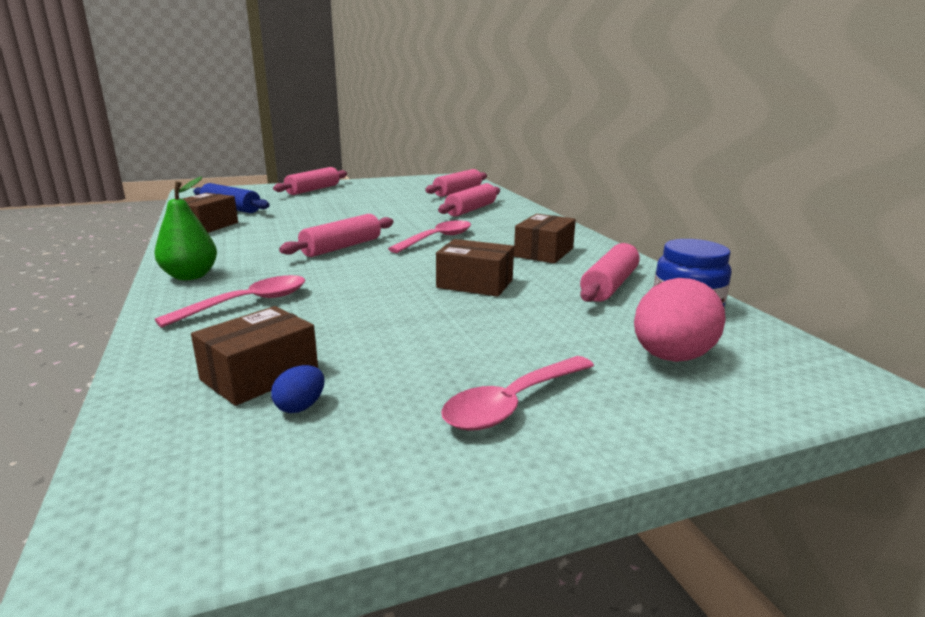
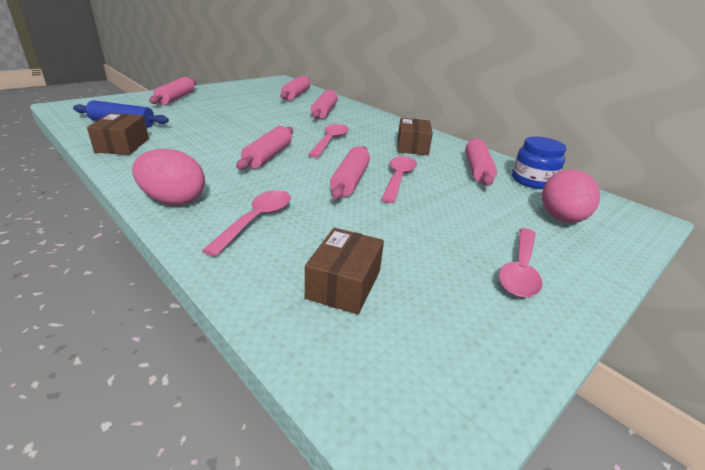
camera: 25 degrees left, 10 degrees up
green pear [154,177,217,280] -> pink egg [132,149,205,205]
blue egg [271,365,324,413] -> none
brown box [436,239,514,297] -> pink spoon [381,156,417,203]
none -> pink rolling pin [330,146,370,200]

